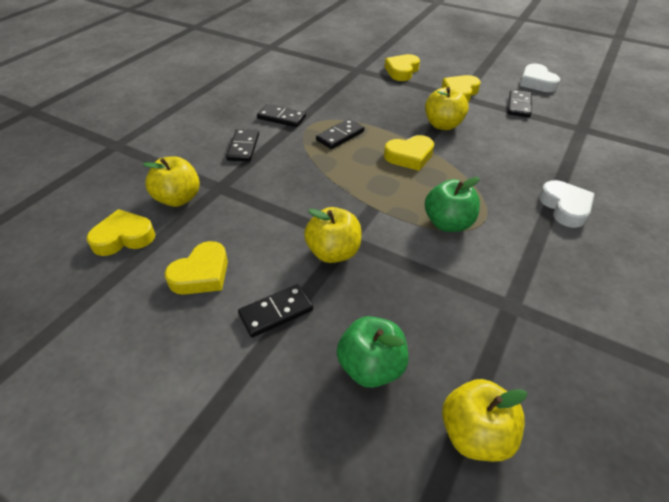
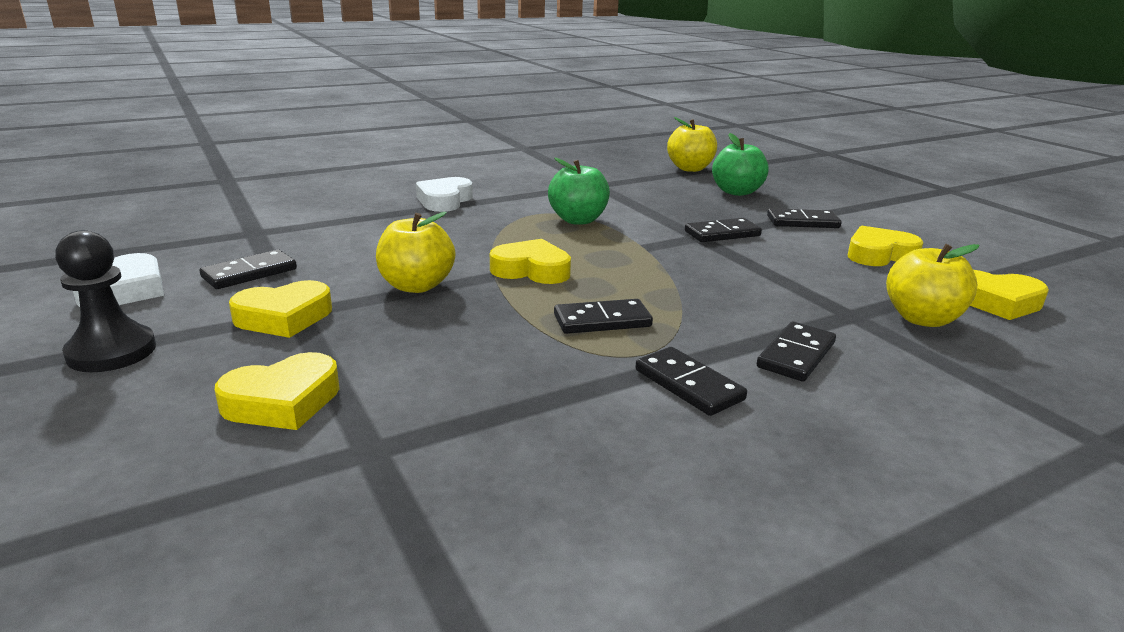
camera: 150 degrees left, 20 degrees down
yellow apple [304,207,361,263] -> black domino [685,218,762,242]
none -> black pawn [55,230,156,372]

